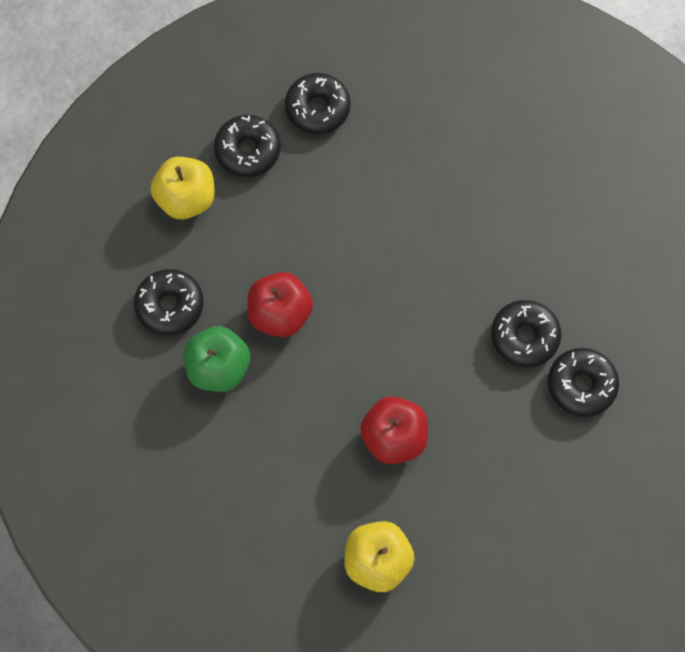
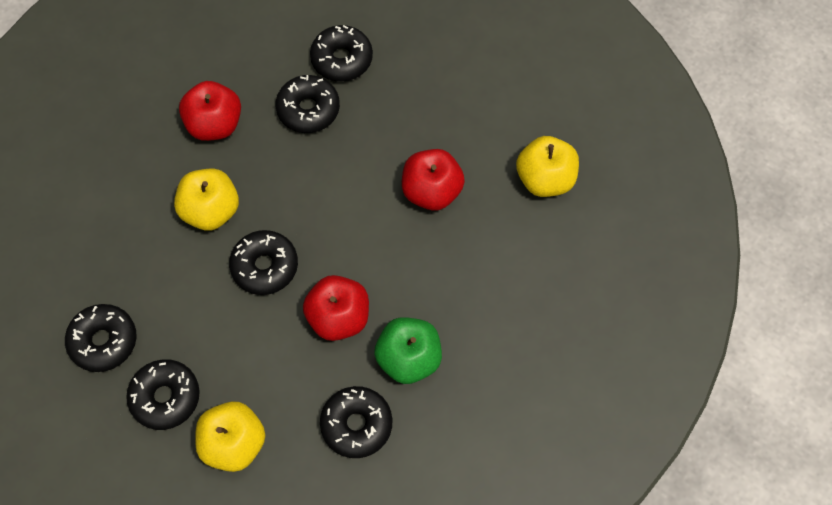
camera: 105 degrees left, 5 degrees down
none -> yellow apple [174,169,239,231]
none -> red apple [179,81,241,141]
none -> black donut [229,230,298,295]

